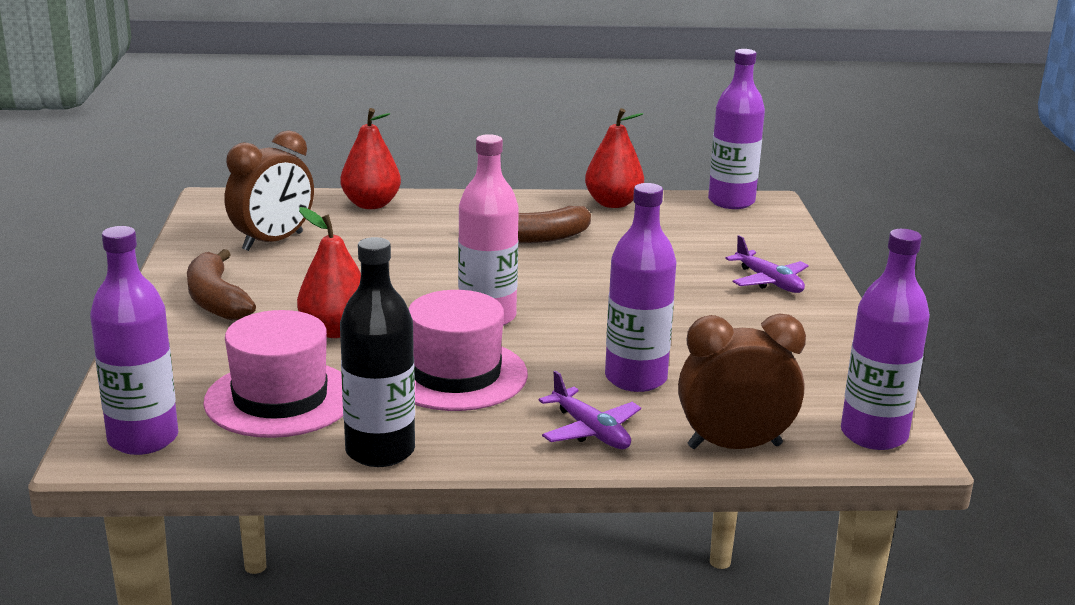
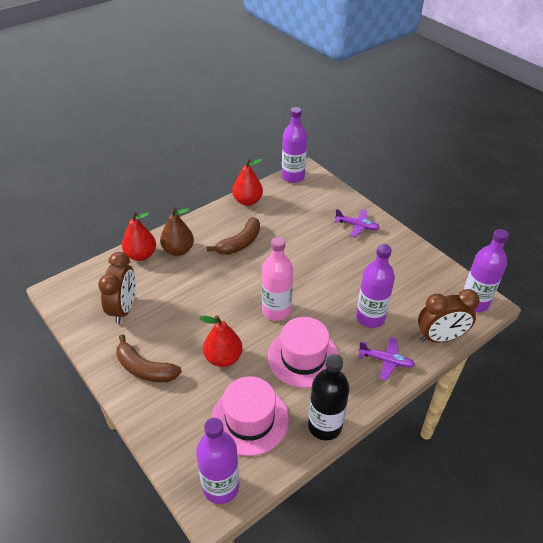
camera: 35 degrees left, 20 degrees up
brown clock [678,314,806,449] -> brown clock turned 150 degrees counterclockwise [418,289,479,343]
none -> brown pear [160,207,194,256]

